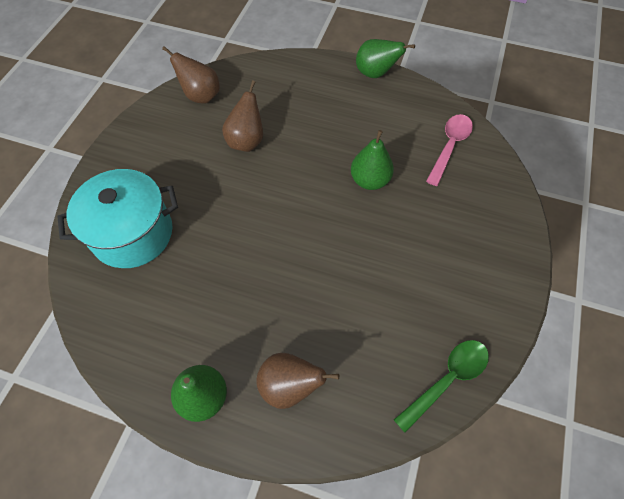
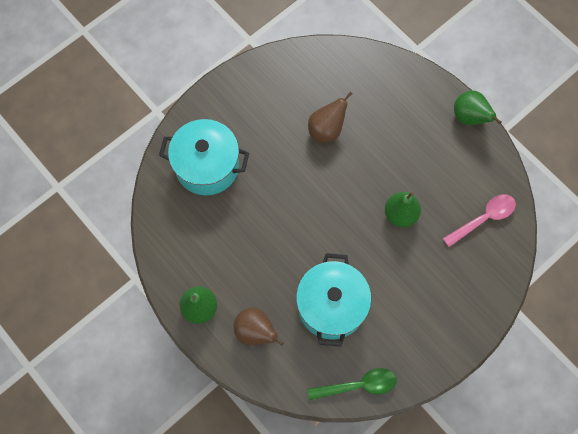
camera: 30 degrees right, 10 degrees up
brown pear [162,46,220,104] -> none
none -> turquoise pot [296,253,371,347]

